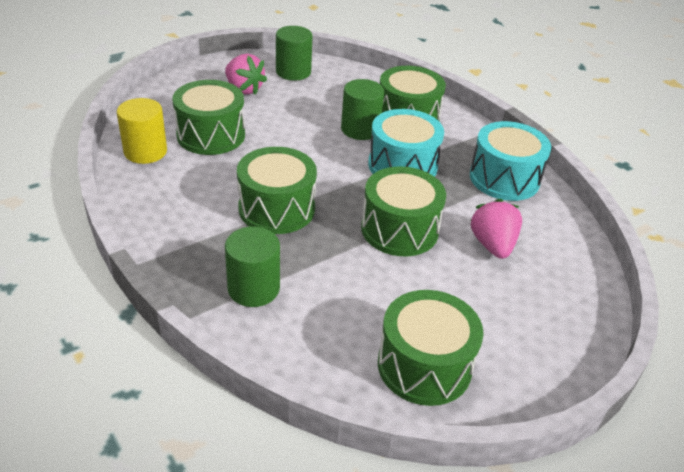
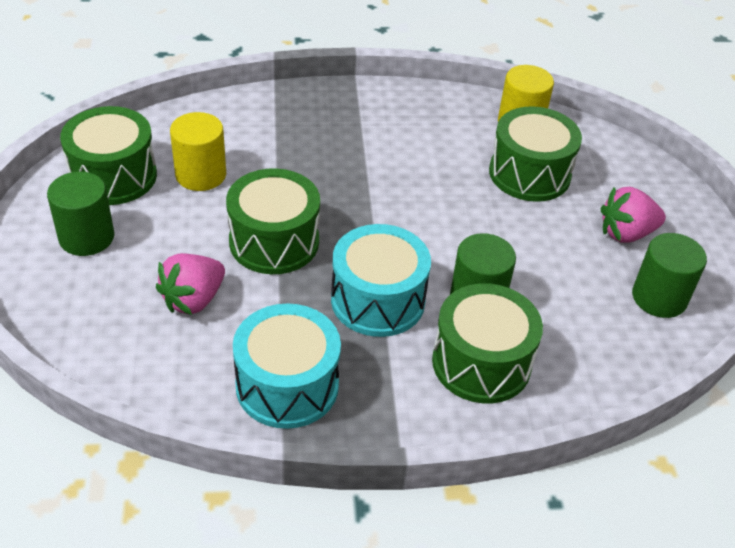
camera: 120 degrees right, 5 degrees up
green cylinder [225,226,280,307] -> green cylinder moved to [47,172,114,256]
green drum [237,147,317,234] -> none
pink strawberry [470,199,522,259] -> pink strawberry turned 105 degrees clockwise [156,253,225,315]
none -> yellow cylinder [170,112,226,191]

